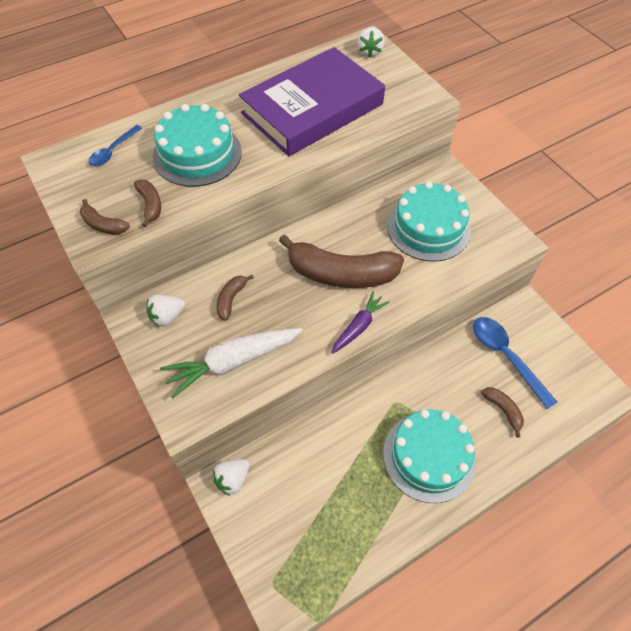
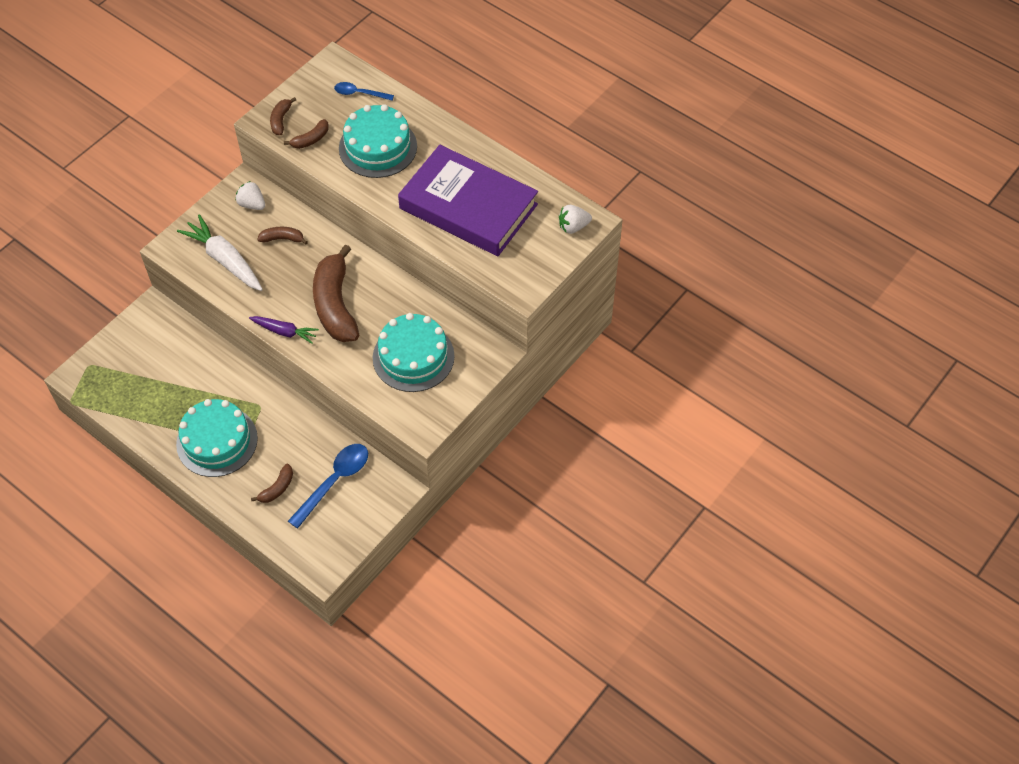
camera: 70 degrees right, 0 degrees up
white strawberry [212,459,249,496] -> none

